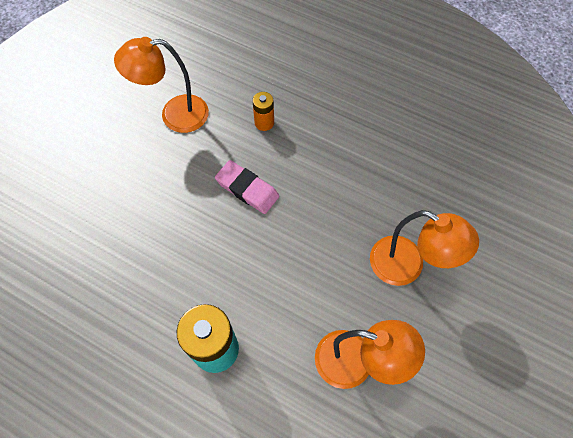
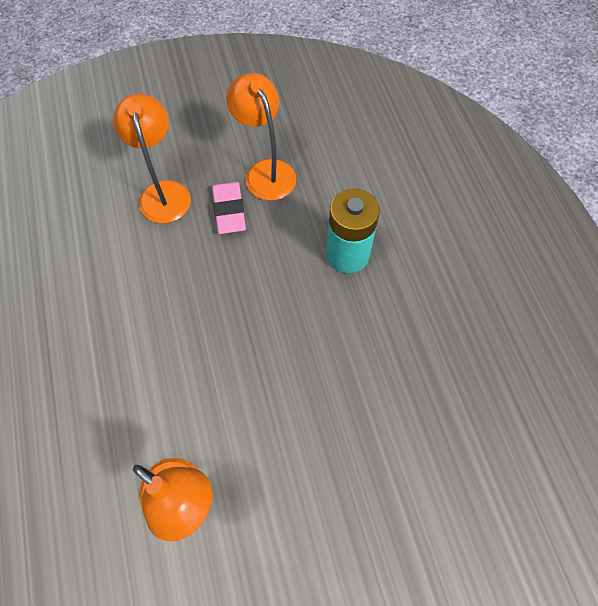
camera: 135 degrees left, 0 degrees up
pink eraser [215,160,280,214] -> pink eraser moved to [212,182,246,234]
orange battery [252,92,274,131] -> none

